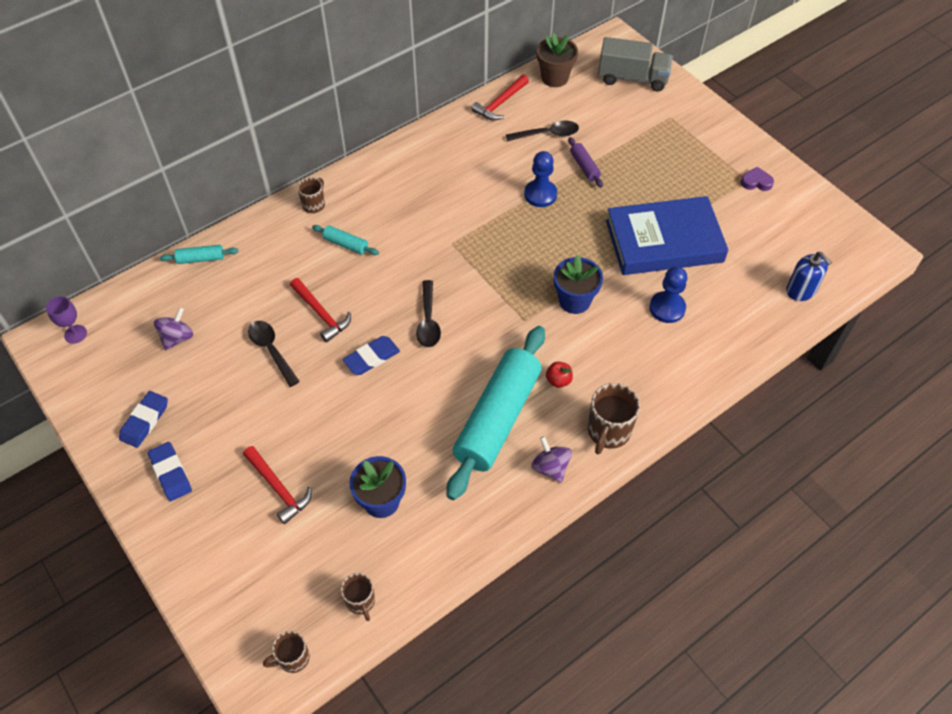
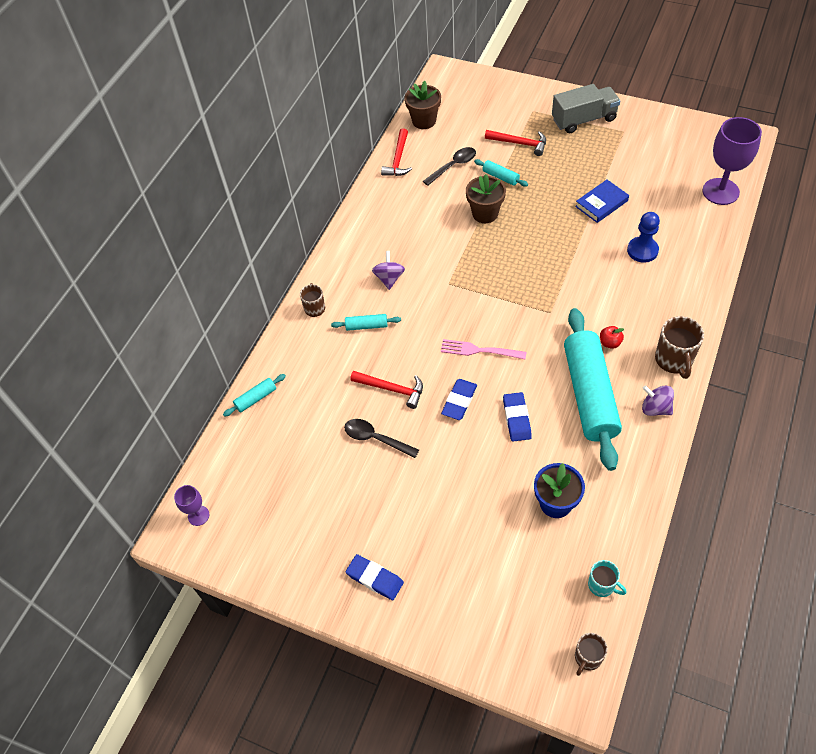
camera: 25 degrees left, 0 degrees up
blue eraser [119,391,168,448] -> blue eraser moved to [503,392,532,442]
purple spinning top [154,307,193,351] -> purple spinning top moved to [372,251,405,290]
red hammer [243,446,312,524] -> red hammer moved to [485,130,546,156]
brown mug [341,573,375,621] -> turquoise mug [588,560,627,597]
black spoon [416,280,441,347] -> pink fork [441,339,526,359]
blue pawn [524,151,557,207] -> brown flower pot [466,174,506,223]
blue flower pot [554,255,603,314] -> none
purple rolling pin [568,137,603,188] -> turquoise rolling pin [474,159,528,187]
grey truck [598,37,673,92] -> grey truck moved to [552,84,620,133]
blue book [606,196,728,275] -> blue book [575,180,629,223], size x0.50
purple heart [741,167,774,191] -> none
blue soap dispenser [786,252,832,301] -> purple goblet [702,117,762,205]

